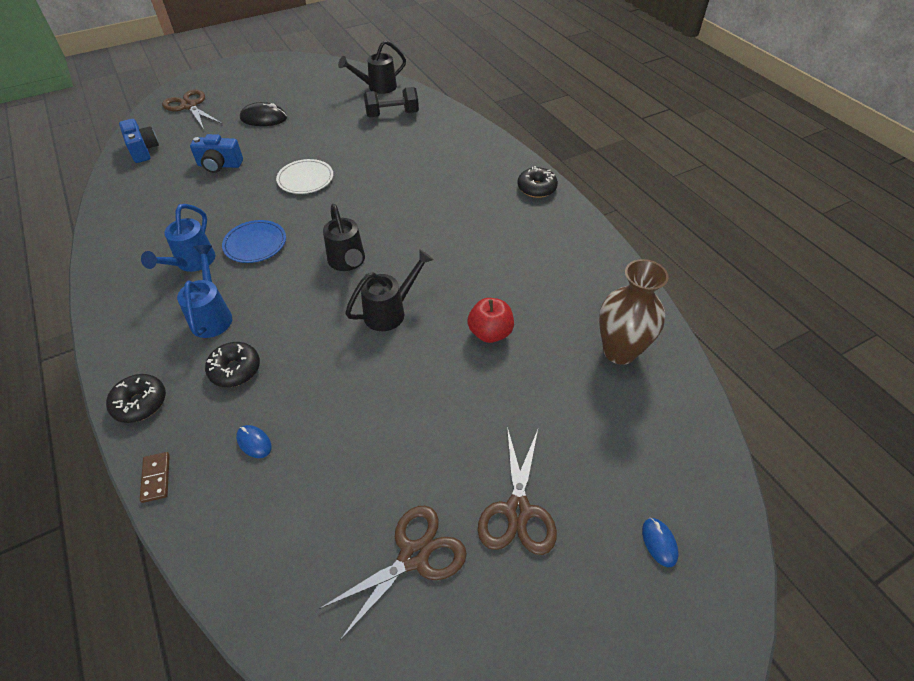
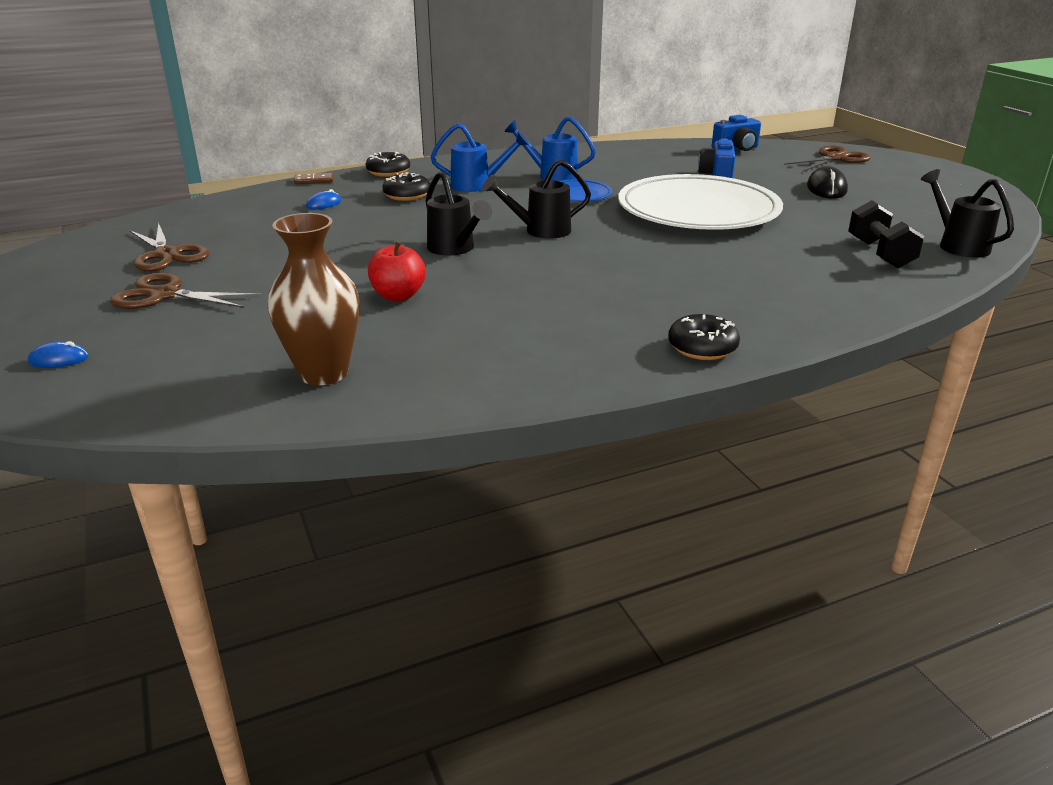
camera: 95 degrees right, 20 degrees down
white plate [276,159,333,194] -> white plate [618,174,783,230], size x2.25

